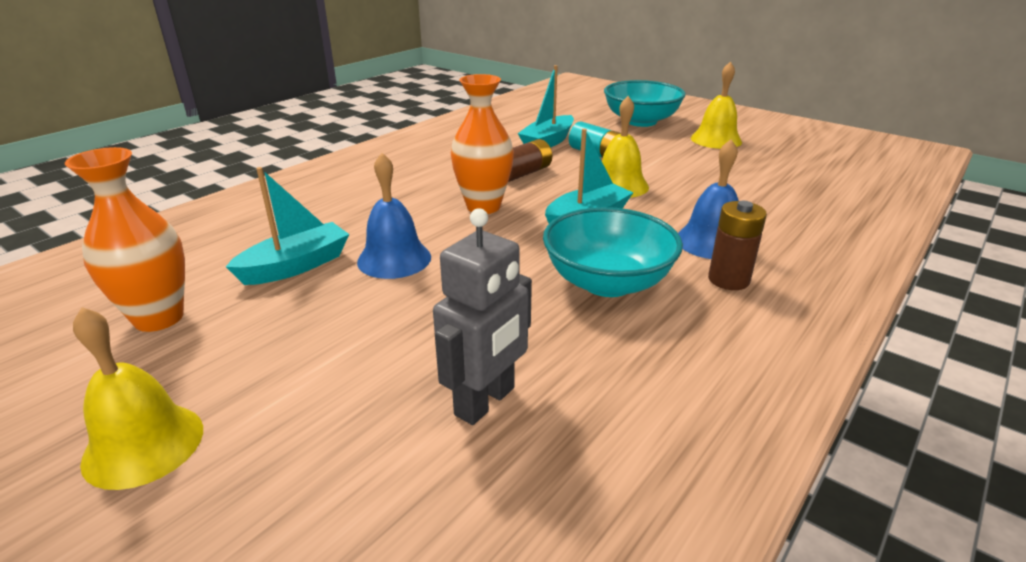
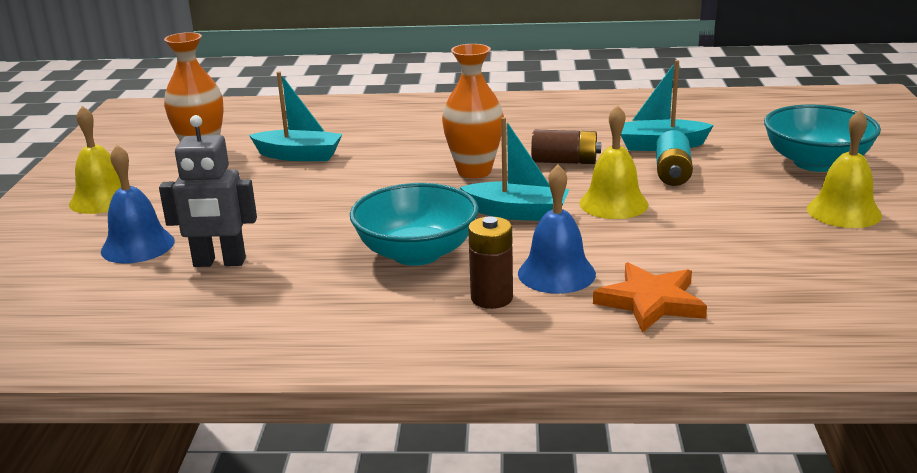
camera: 55 degrees right, 5 degrees down
blue bell [357,153,431,279] -> blue bell moved to [101,145,175,264]
none -> orange star [593,262,707,333]

